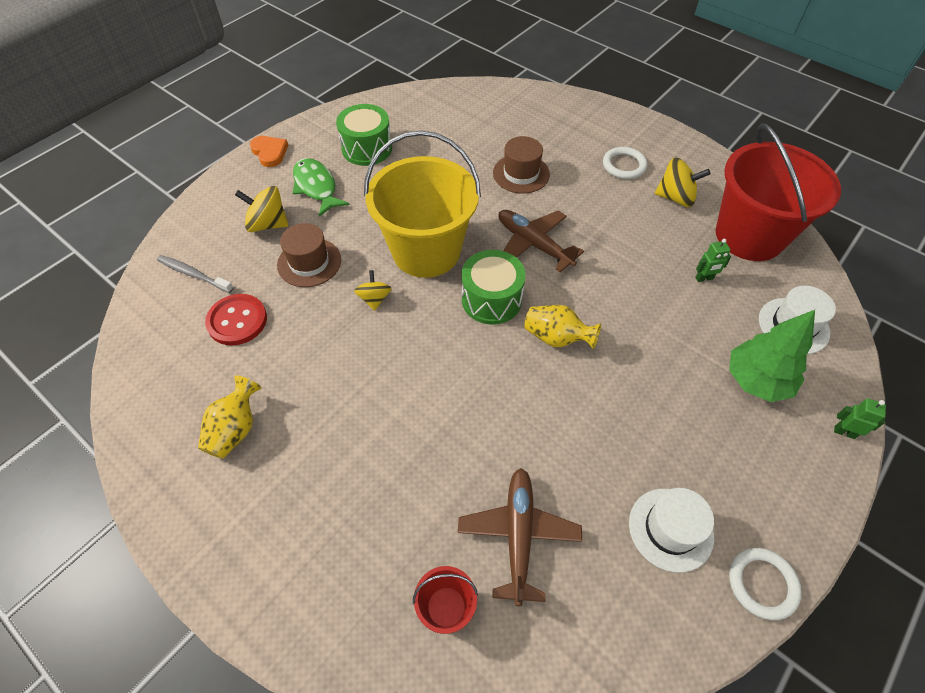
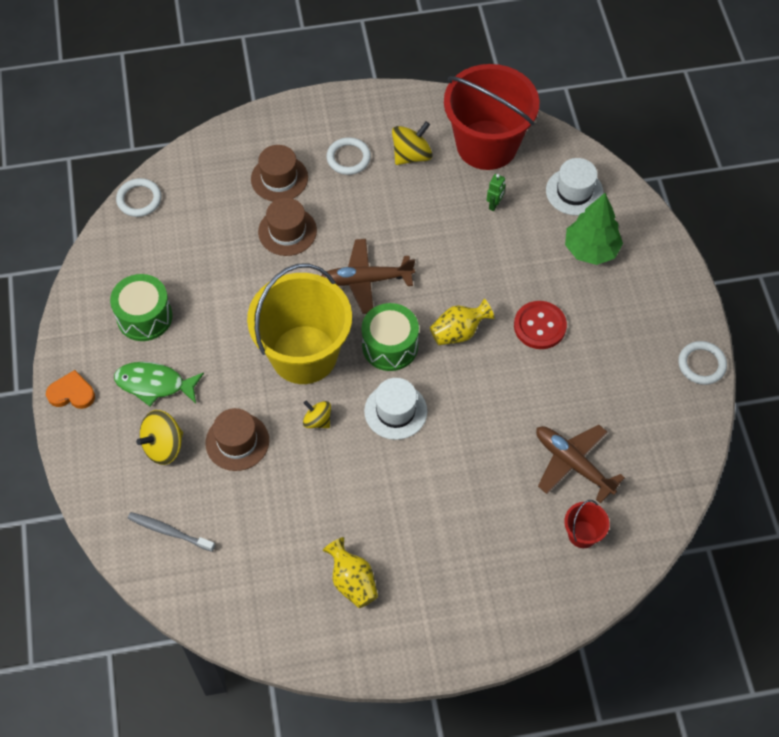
camera: 50 degrees left, 5 degrees up
grey toothbrush [157,255,234,293] -> grey toothbrush turned 45 degrees clockwise [128,512,215,552]
red button [205,294,267,346] -> red button moved to [514,301,567,349]
white hat [629,488,714,573] -> white hat moved to [364,378,427,440]
green robot [834,398,886,439] -> none
none -> white ring [116,178,161,217]
none -> brown hat [251,145,308,201]

